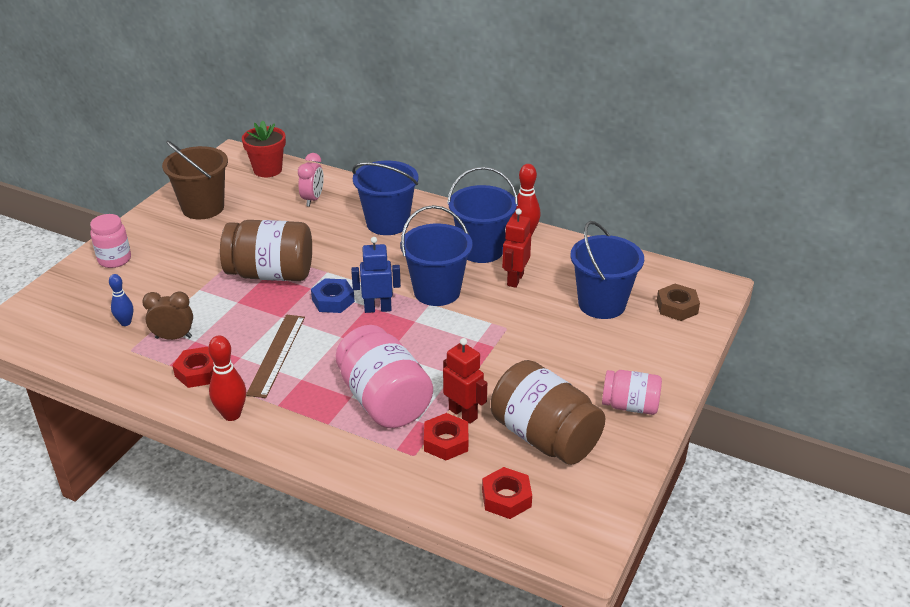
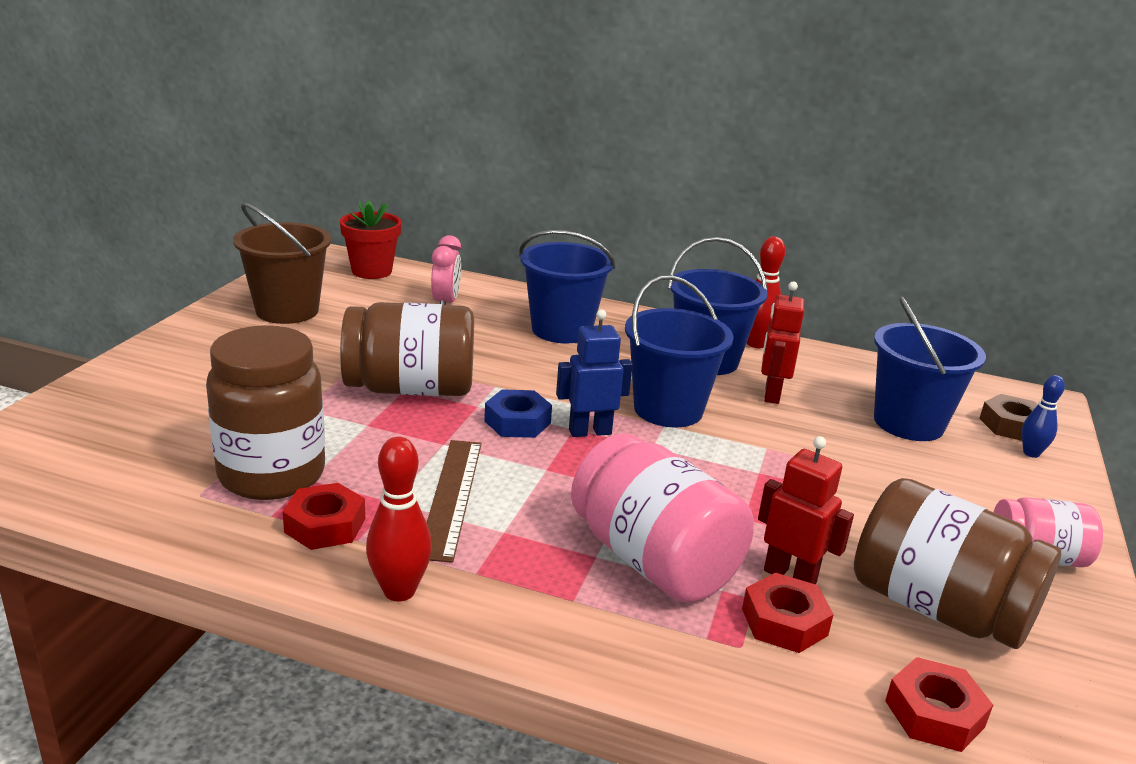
camera: 10 degrees left, 10 degrees down
pink jar [90,214,131,268] -> none
blue bowling pin [109,274,133,326] -> blue bowling pin moved to [1022,375,1065,458]
brown clock [142,292,193,340] -> brown jar [206,325,325,500]

